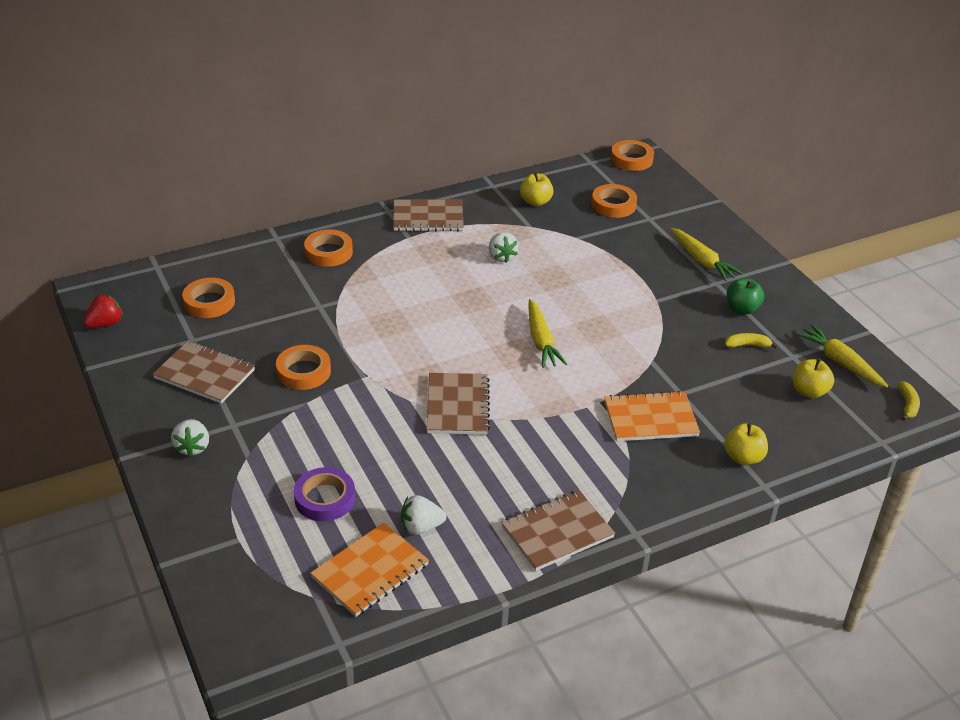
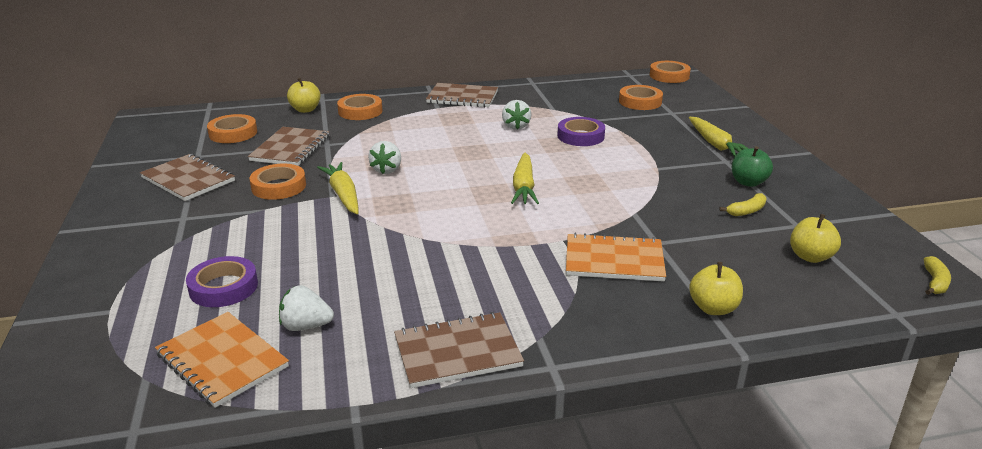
camera: 15 degrees right, 10 degrees down
red strawberry [83,294,123,328] -> none
white strawberry [171,419,209,457] -> white strawberry moved to [368,141,401,174]
orange notebook [310,523,429,617] -> orange notebook turned 75 degrees clockwise [155,312,289,408]
brown notebook [426,373,490,435] -> brown notebook moved to [248,127,329,166]
yellow apple [520,172,554,206] -> yellow apple moved to [287,78,321,113]
yellow banana [725,333,778,349] -> yellow banana turned 135 degrees clockwise [719,193,767,216]
yellow carrot [796,324,888,387] -> yellow carrot moved to [317,162,358,214]
none -> purple tape [557,117,605,146]

